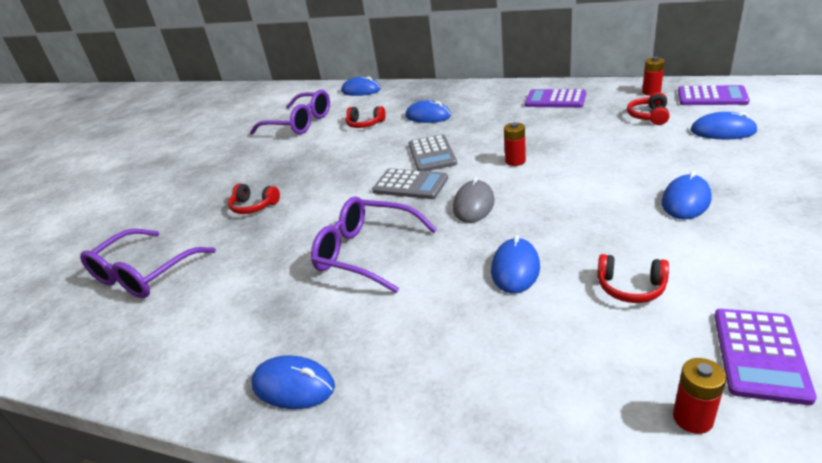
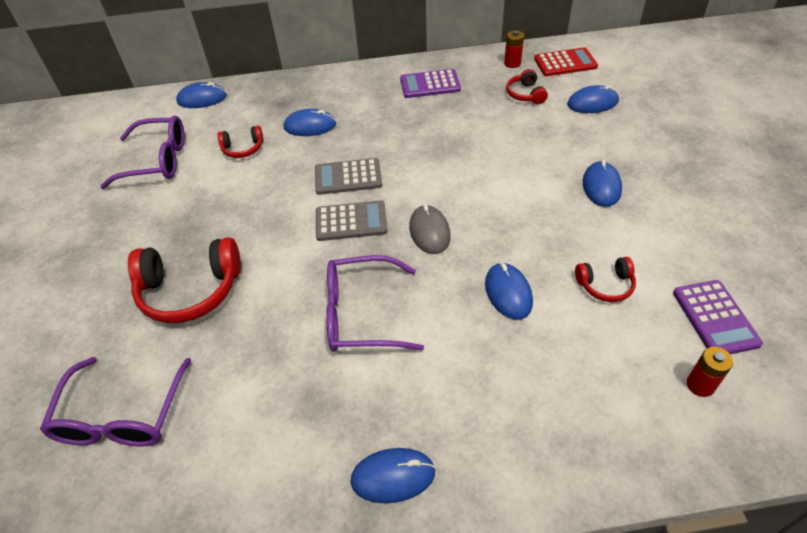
camera: 30 degrees left, 15 degrees up
red headphones [228,184,280,214] -> red headphones [128,237,241,323], size x1.93
grey calculator [409,135,457,171] -> grey calculator turned 120 degrees clockwise [315,158,382,195]
red battery [504,122,526,166] -> none
purple calculator [678,85,750,105] -> red calculator [534,47,598,76]

